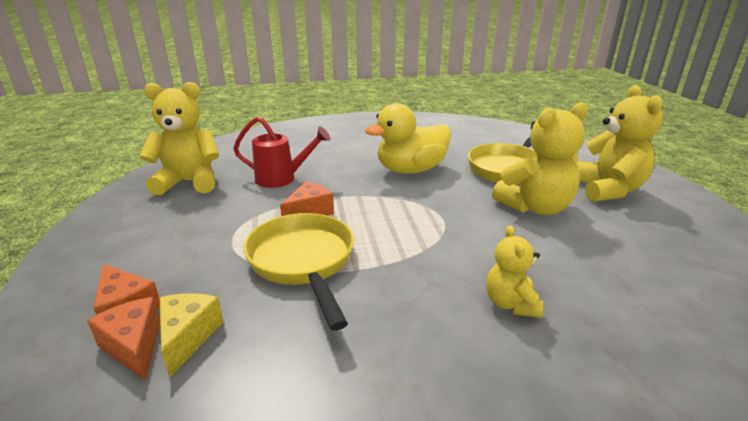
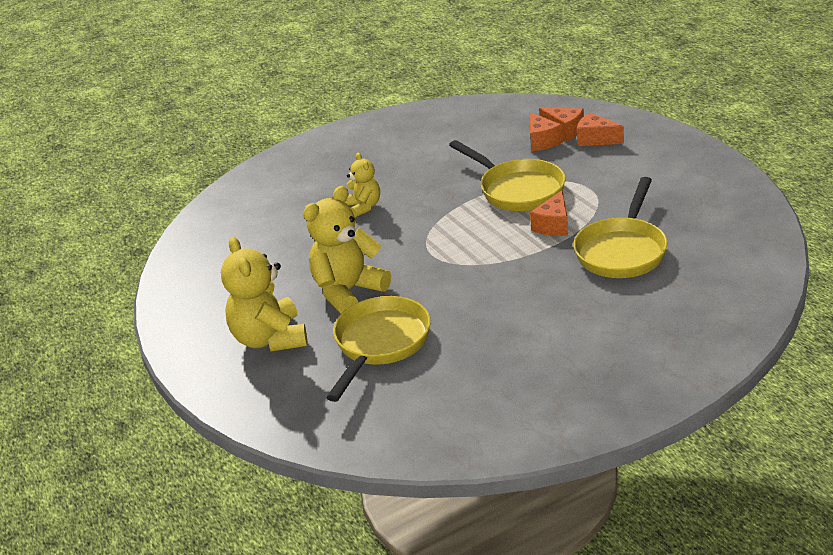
camera: 165 degrees right, 5 degrees up
yellow teddy bear [139,82,219,195] -> none
yellow cheese [160,293,224,377] -> orange cheese [529,112,563,151]
red watering can [233,117,330,188] -> yellow pan [573,177,668,278]
yellow duck [365,103,451,174] -> none

